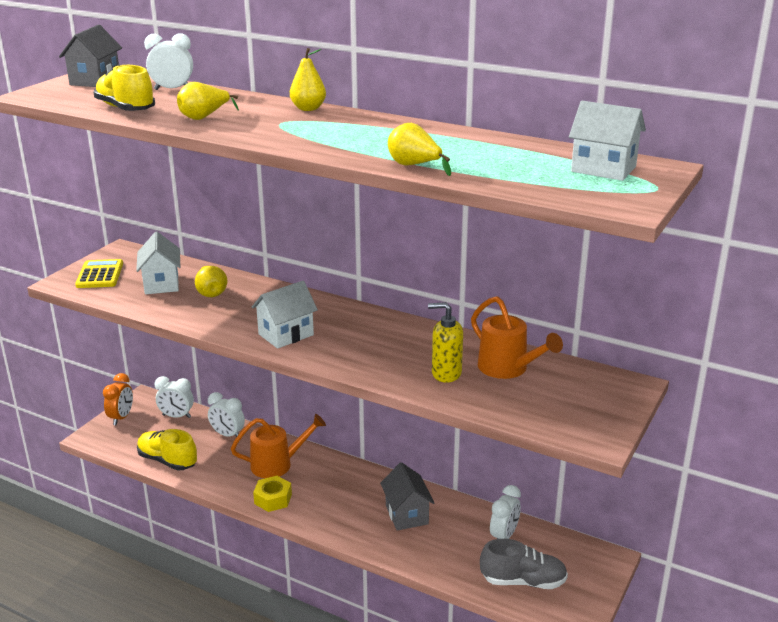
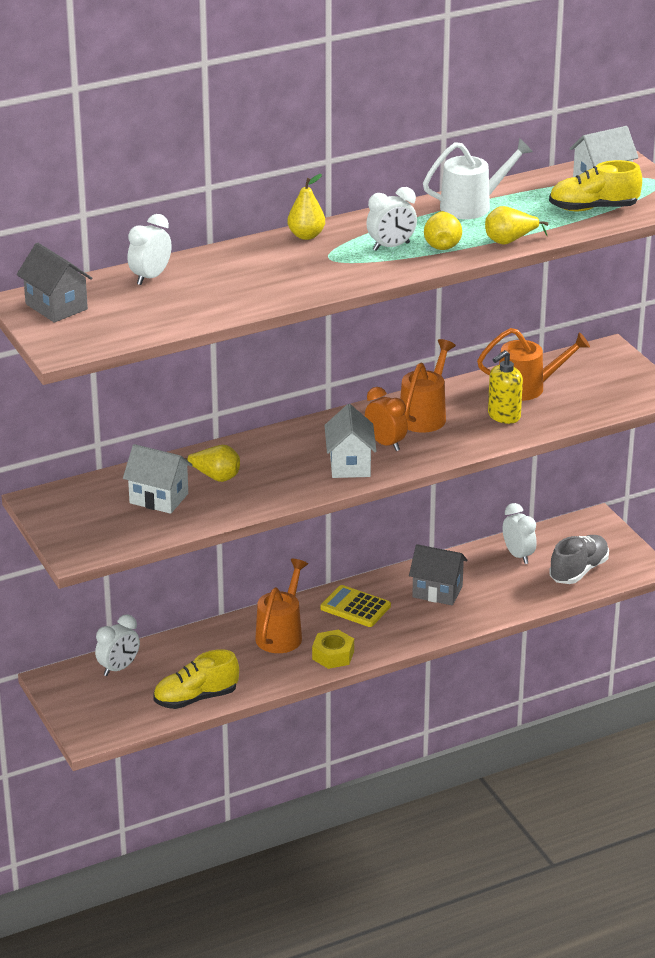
camera: 55 degrees left, 5 degrees up
yellow calculator [75,259,123,288] -> yellow calculator moved to [320,585,391,627]
yellow shoe [93,65,155,111] -> yellow shoe moved to [549,160,642,211]
orange clock [103,373,133,425] -> orange clock moved to [365,387,408,451]
yellow pear [177,82,239,120] -> yellow pear moved to [424,211,462,250]
white clock [208,392,245,437] -> white clock moved to [366,187,417,251]
none -> orange watering can [400,339,456,433]
none -> white watering can [423,138,533,219]

